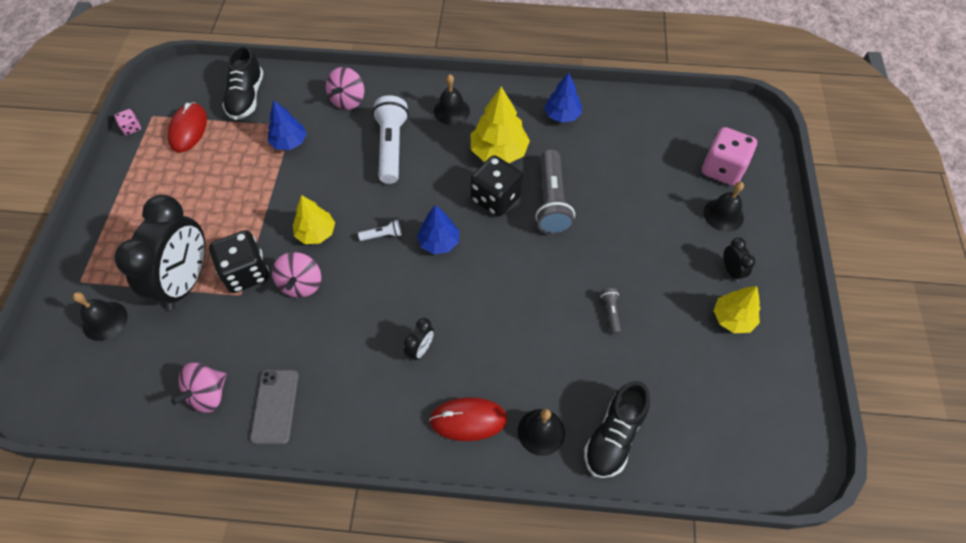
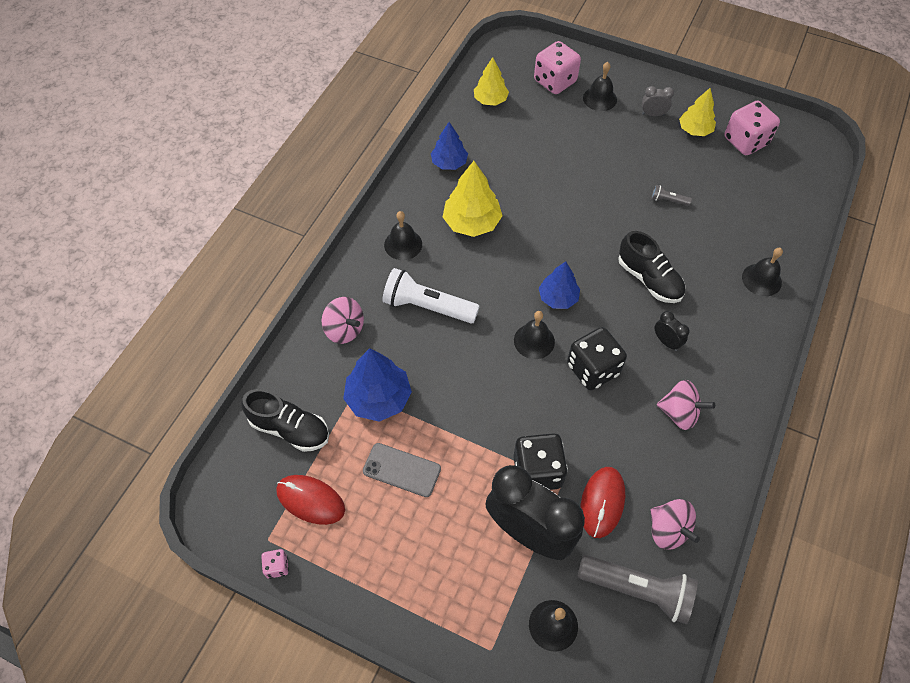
camera: 70 degrees left, 0 degrees up
grey phone [250,370,299,444] -> grey phone moved to [363,443,441,497]
blue tree [268,101,307,150] -> blue tree [343,348,412,422], size x1.51
pink spinning top [272,252,321,298] -> pink spinning top moved to [657,380,715,430]
yellow tree [293,195,335,244] -> yellow tree moved to [474,57,509,106]
white flashlight [358,220,402,241] -> black bell [514,311,555,359]
red mouse [429,397,508,441] -> red mouse moved to [580,467,625,538]
black dice [470,155,523,217] -> black dice moved to [567,327,627,390]
grey flashlight [535,149,575,235] -> grey flashlight moved to [577,555,698,624]
black shoe [584,381,650,478] -> black shoe moved to [618,231,685,303]
black clock [723,237,755,282] -> grey clock [642,86,674,116]
none -> pink dice [724,101,780,155]

